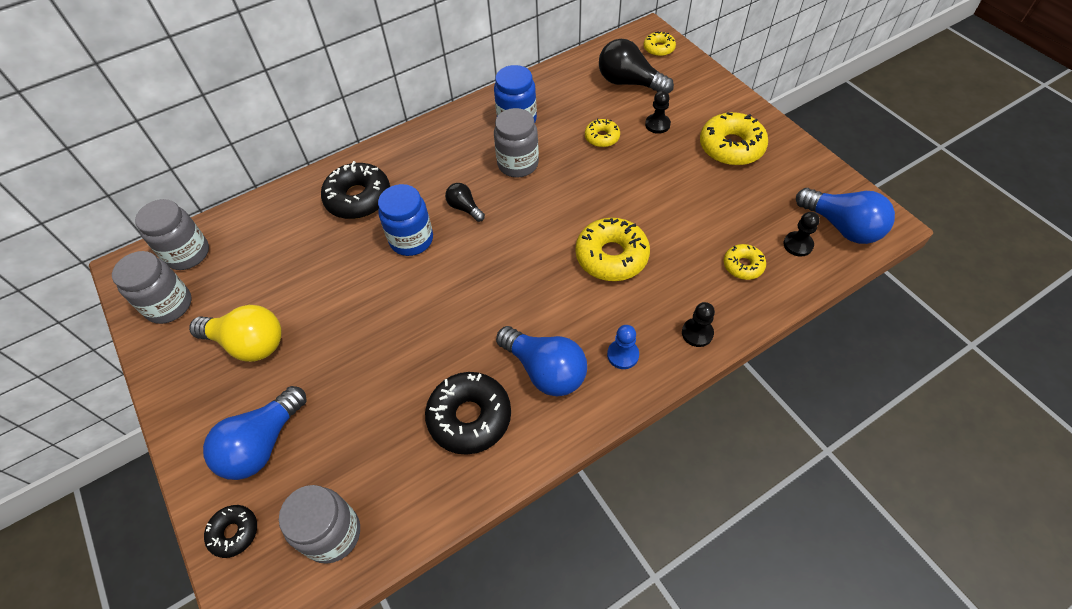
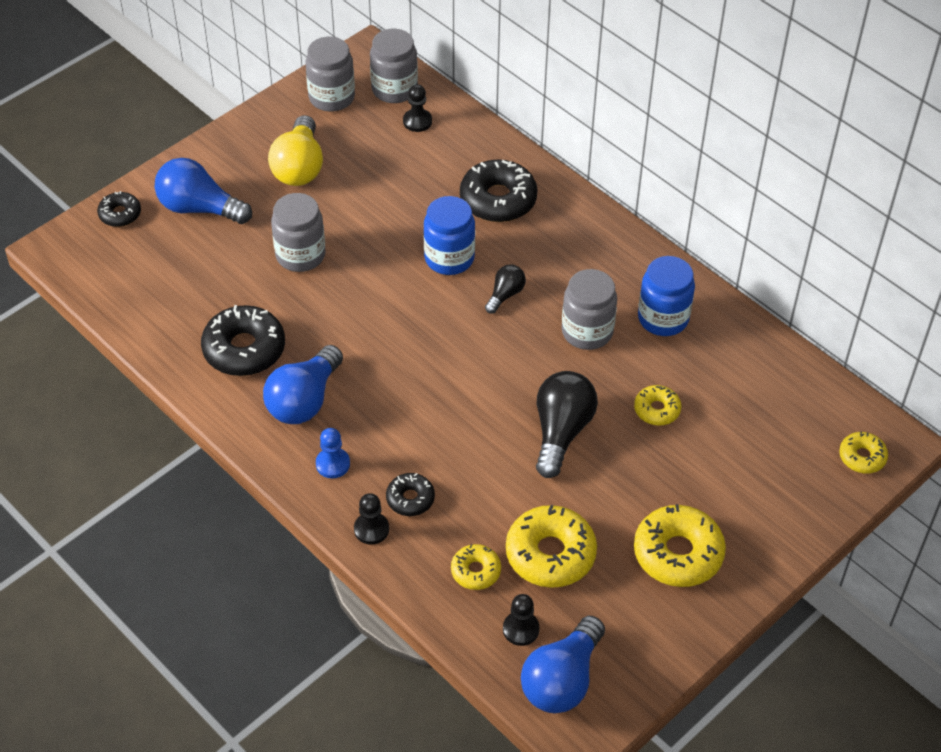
camera: 75 degrees right, 5 degrees down
grey jar [279,485,360,564] -> grey jar moved to [271,193,326,272]
yellow donut [575,218,650,281] -> yellow donut moved to [506,505,597,588]
black light bulb [599,39,674,93] -> black light bulb moved to [536,371,598,478]
black pawn [645,91,671,134] -> black pawn moved to [403,84,432,132]
none -> black donut [386,473,435,516]

